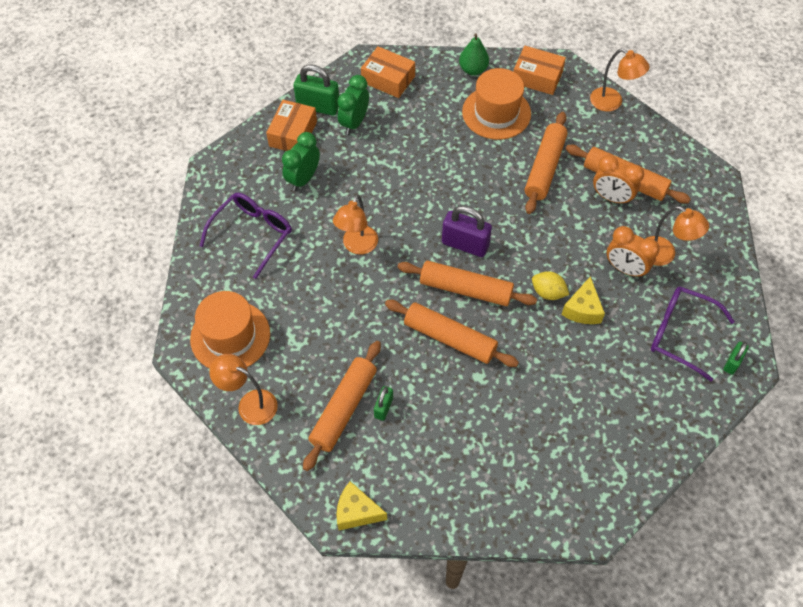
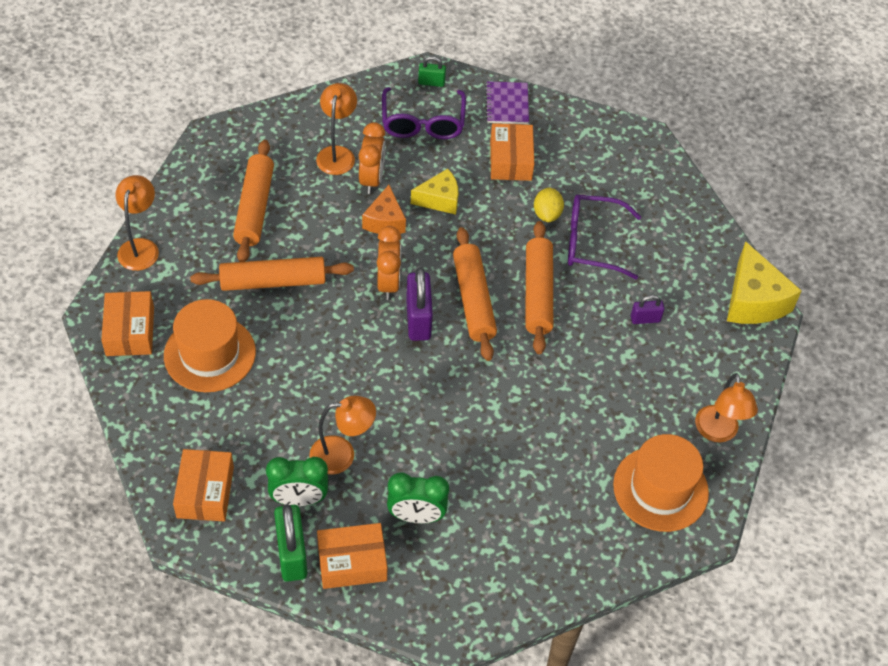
camera: 120 degrees left, 5 degrees down
purple glasses [200,193,292,279] -> purple glasses moved to [568,195,641,280]
orange rolling pin [303,341,381,471] -> none
orange lamp [333,195,378,254] -> orange lamp moved to [309,396,376,475]
yellow cheese [337,481,387,530] -> yellow cheese [727,241,802,324], size x1.57
green padlock [374,386,393,421] -> purple padlock [631,295,664,324]
green pear [459,33,489,75] -> none
yellow lemon [532,271,569,300] -> yellow lemon moved to [534,187,564,222]
orange clock [593,155,644,205] -> orange clock moved to [377,226,401,300]
none -> orange cheese [362,185,406,234]
none -> purple notebook [485,81,529,124]
none -> orange box [490,123,534,181]

